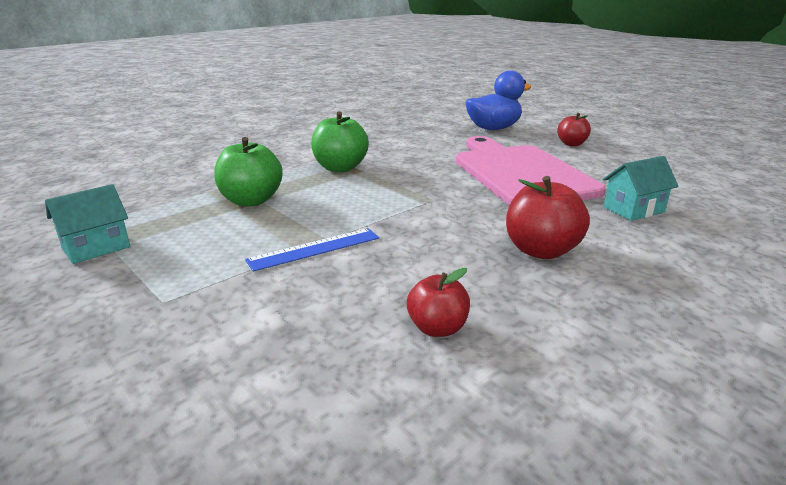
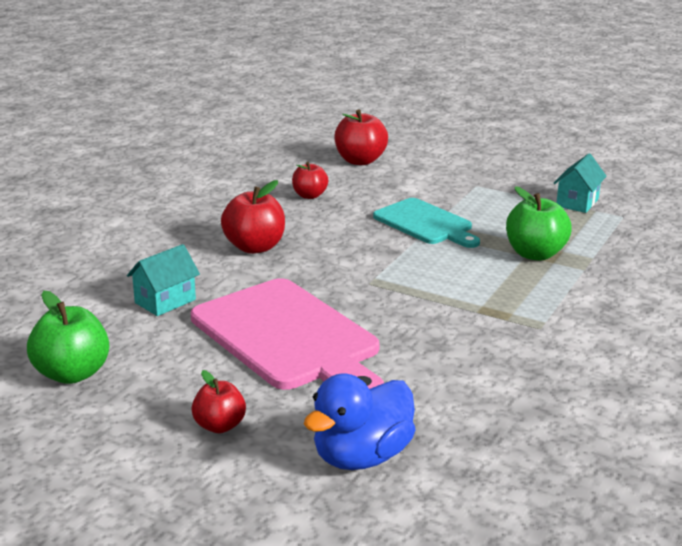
camera: 160 degrees right, 0 degrees up
blue ruler [245,228,379,272] -> turquoise cutting board [373,198,480,248]
green apple [311,111,369,172] -> green apple moved to [27,291,109,384]
none -> red apple [334,109,388,165]

